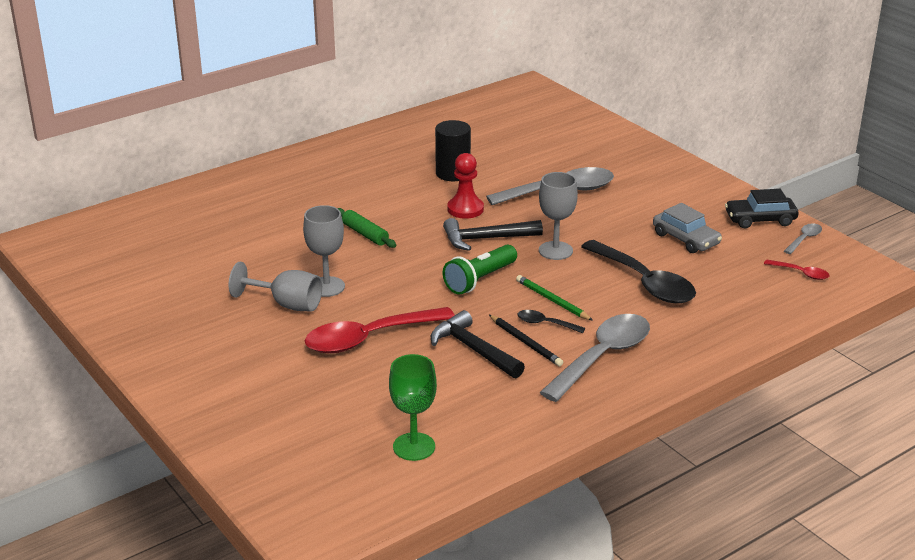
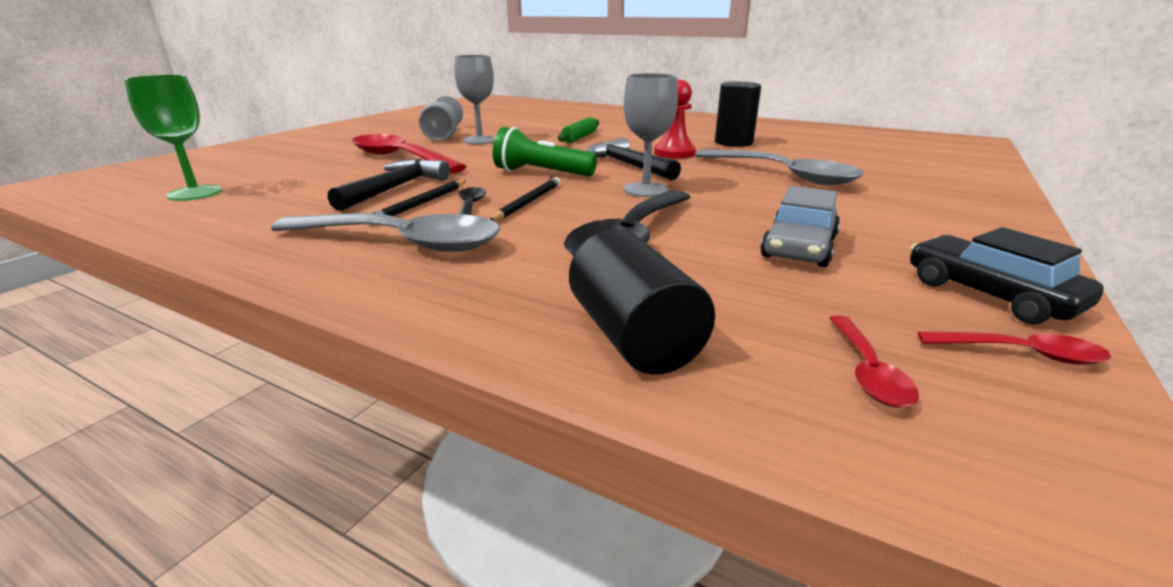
camera: 65 degrees right, 5 degrees down
green pencil [516,275,593,321] -> black pencil [490,177,561,221]
grey spoon [784,223,822,254] -> red spoon [918,331,1111,365]
none -> black cylinder [569,229,715,375]

